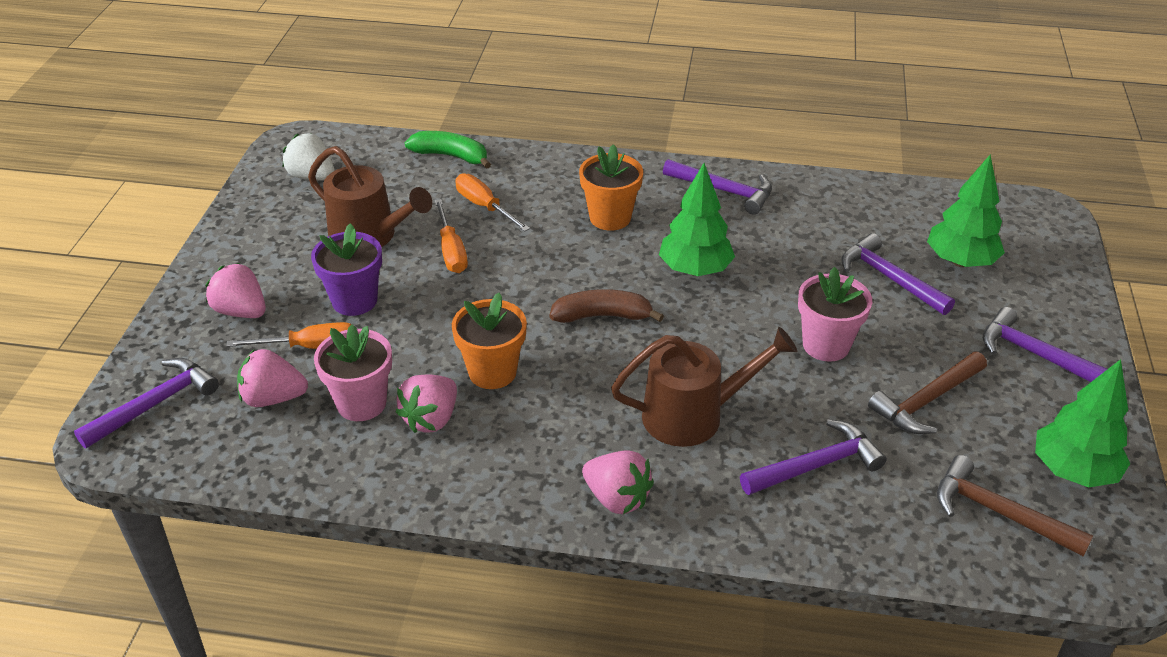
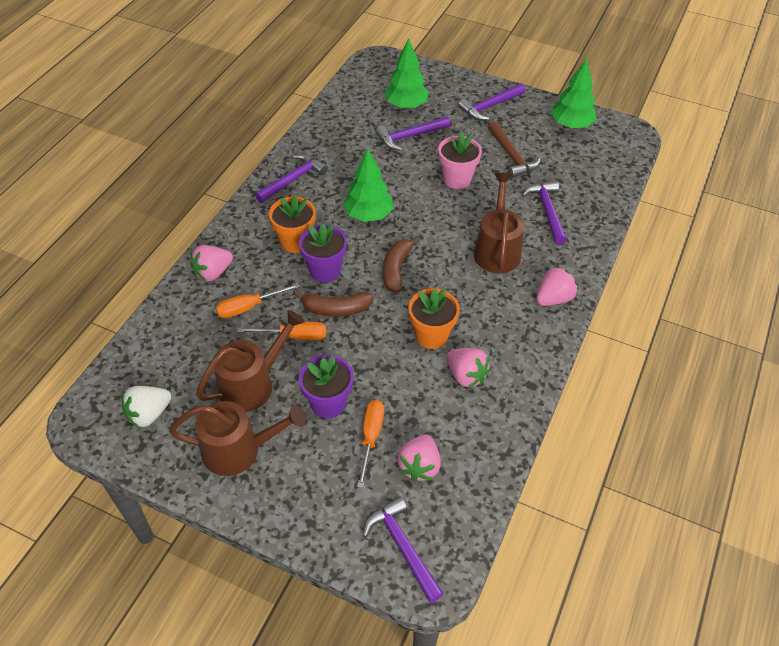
camera: 75 degrees left, 10 degrees up
pink strawberry [205,263,266,318] -> pink strawberry moved to [190,245,233,282]
pink flower pot [314,325,392,421] -> none
green banana [405,131,491,169] -> none
brown hammer [937,455,1093,556] -> none
none -> brown watering can [169,401,306,476]
none -> brown banana [295,291,373,317]
none -> purple flower pot [299,223,347,282]

